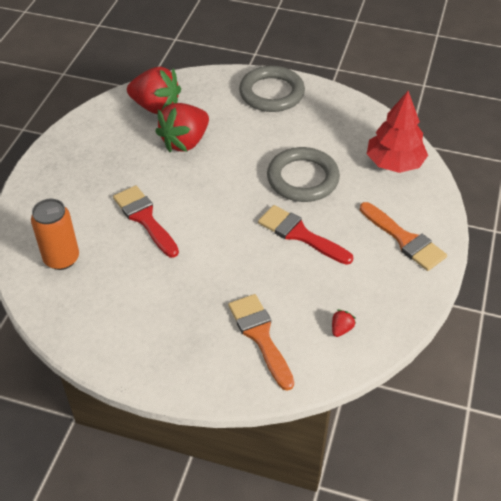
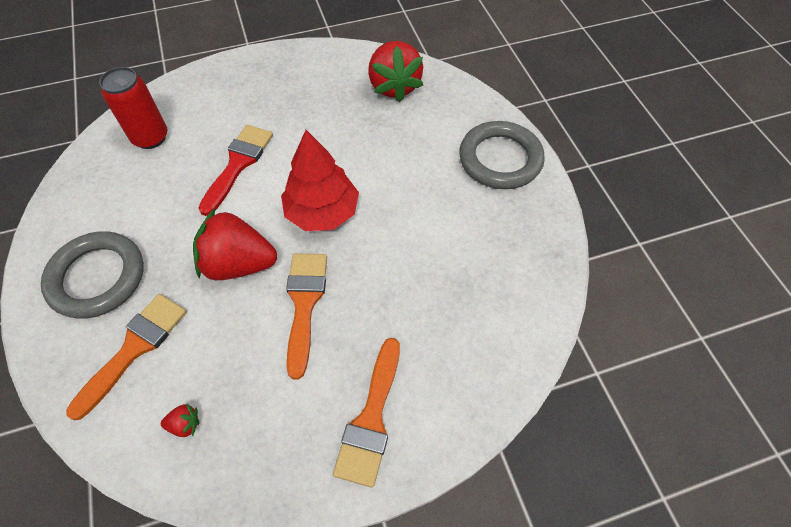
camera: 55 degrees right, 10 degrees up
orange can [31,199,79,270] -> red can [99,67,167,149]
red strawberry [155,103,209,152] -> red strawberry moved to [193,208,277,280]
red brush [258,205,353,265] -> orange brush [286,253,327,380]
grey ring [267,147,340,202] -> grey ring moved to [41,231,144,319]
red tree [367,91,428,173] -> red tree moved to [281,130,359,231]

